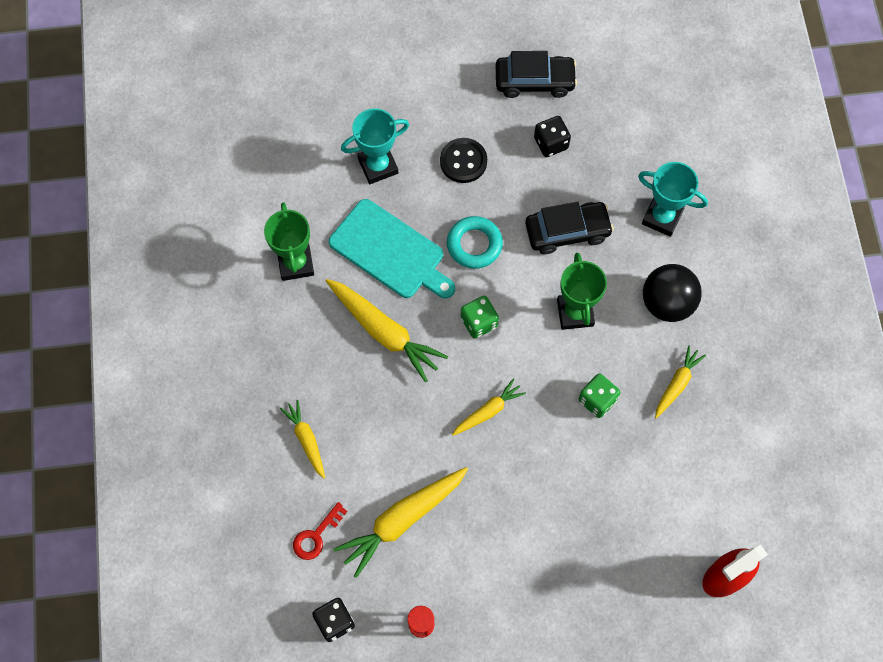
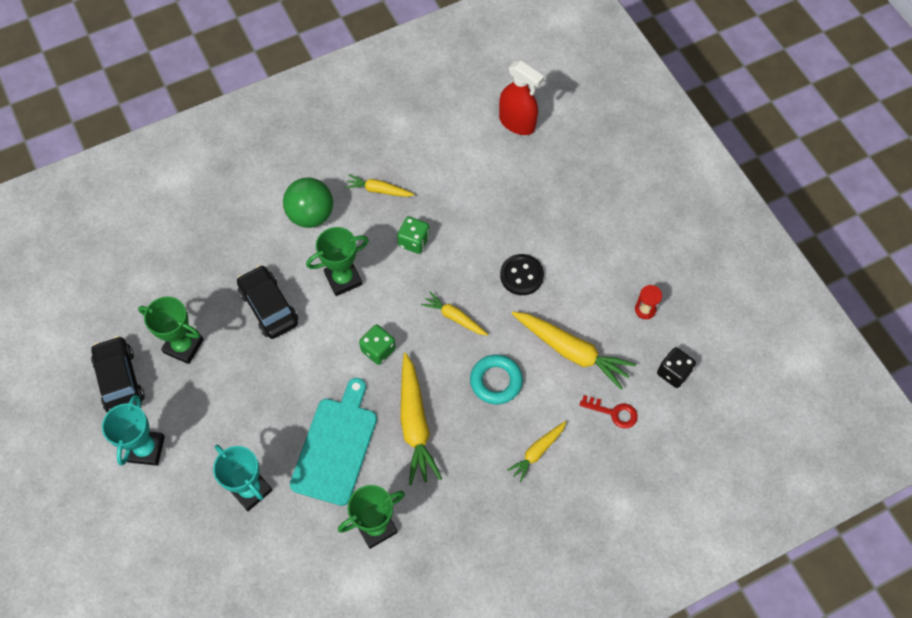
camera: 110 degrees left, 5 degrees down
yellow carrot [326,279,448,382] -> yellow carrot turned 150 degrees clockwise [400,353,442,485]
black button [440,138,487,183] -> black button moved to [500,254,544,295]
turquoise ring [447,216,503,269] -> turquoise ring moved to [470,355,523,404]
black dice [534,116,571,157] -> green trophy [138,296,204,364]
turquoise trophy [638,162,708,237] -> turquoise trophy moved to [102,395,165,466]
black ball [643,264,702,322] -> green ball [283,178,333,228]

